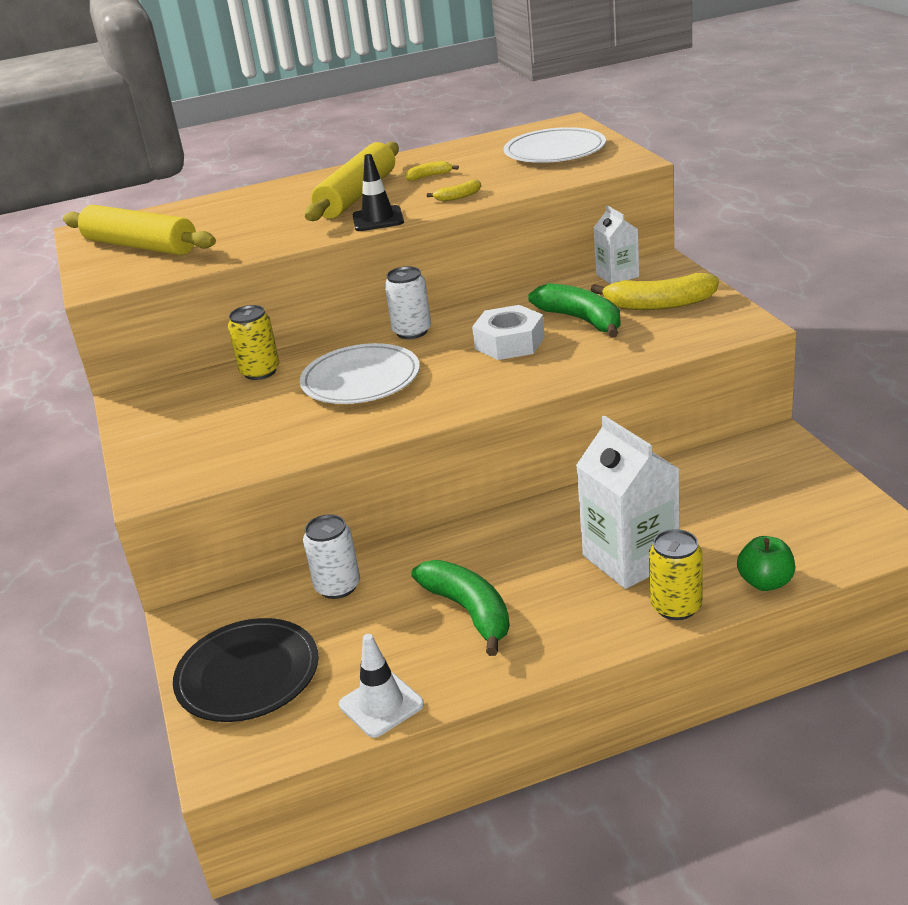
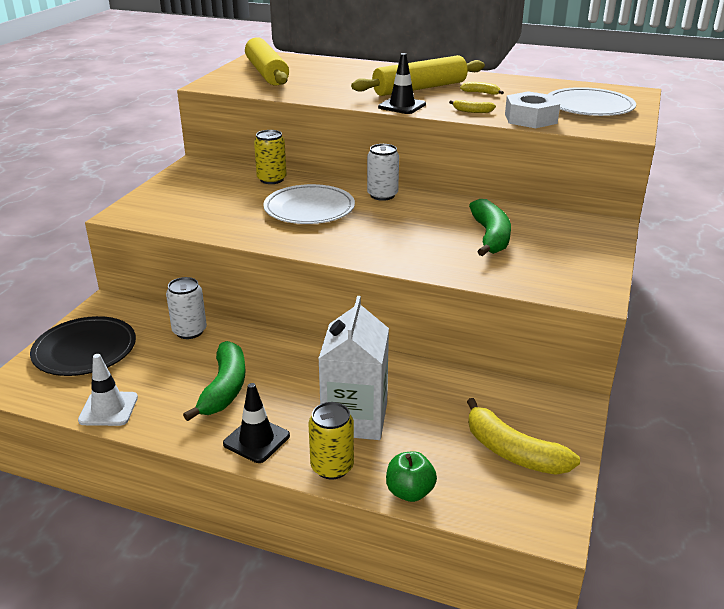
camera: 35 degrees right, 0 degrees up
white nut [472,305,545,360] -> white nut moved to [505,91,560,128]
yellow banana [591,273,719,310] -> yellow banana moved to [467,398,580,475]
white carton [593,205,639,284] -> none
none -> black traffic cone [223,383,290,463]

